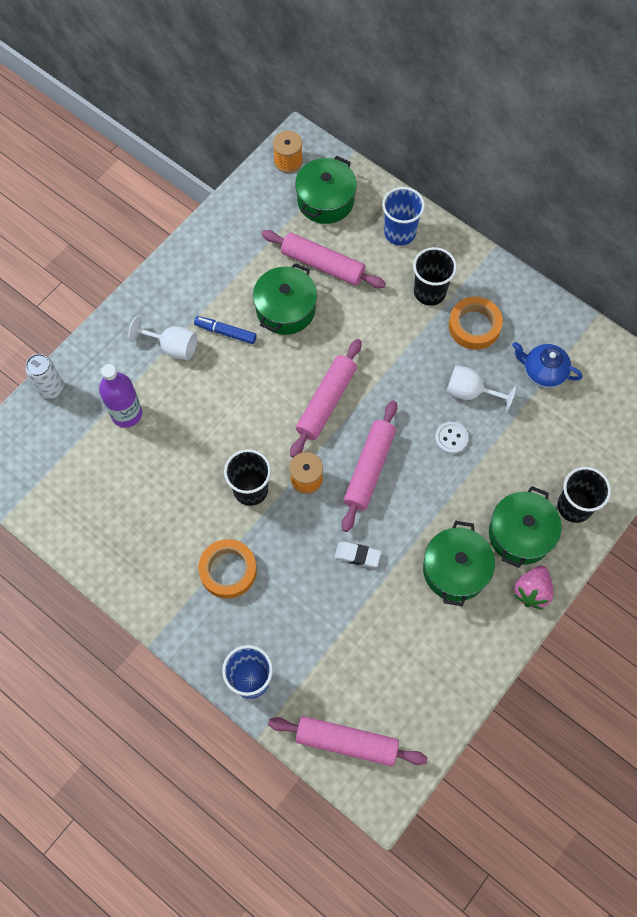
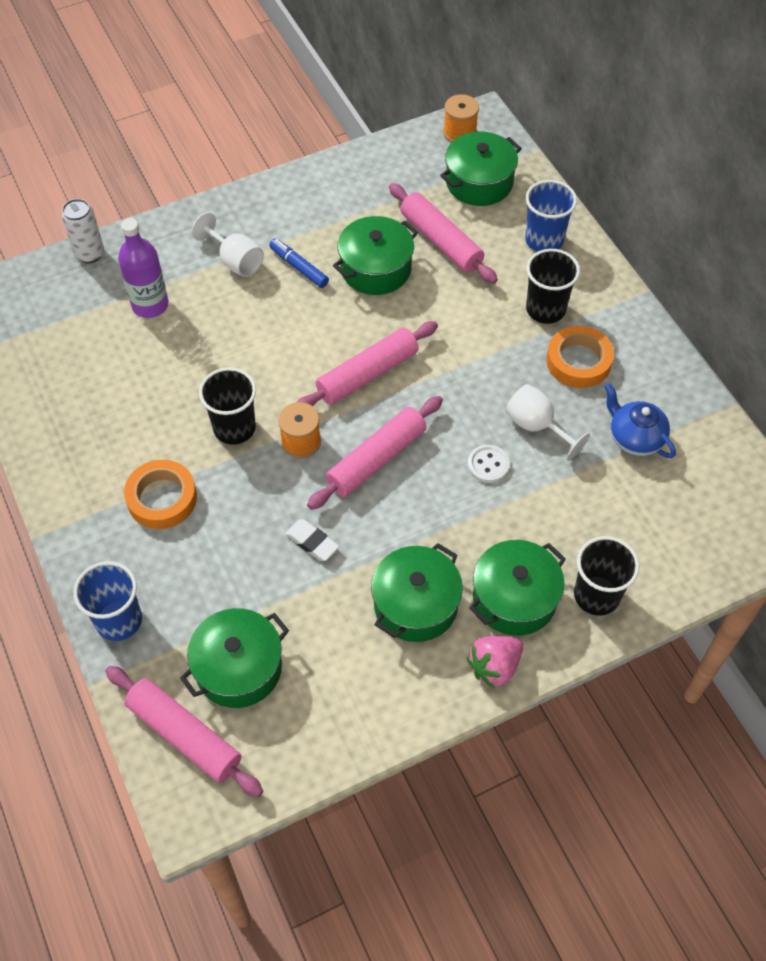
camera: 25 degrees right, 10 degrees down
none -> green pot [180,608,289,708]

